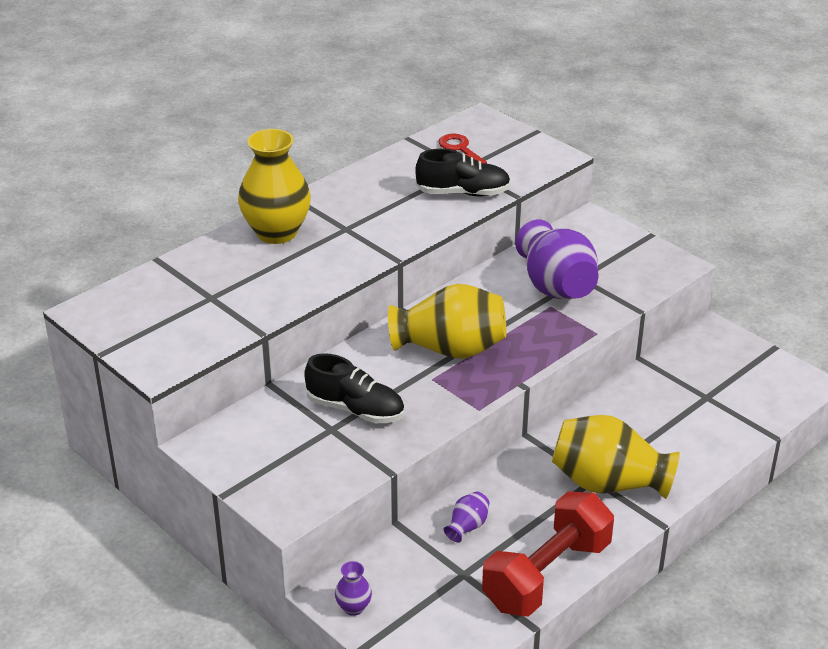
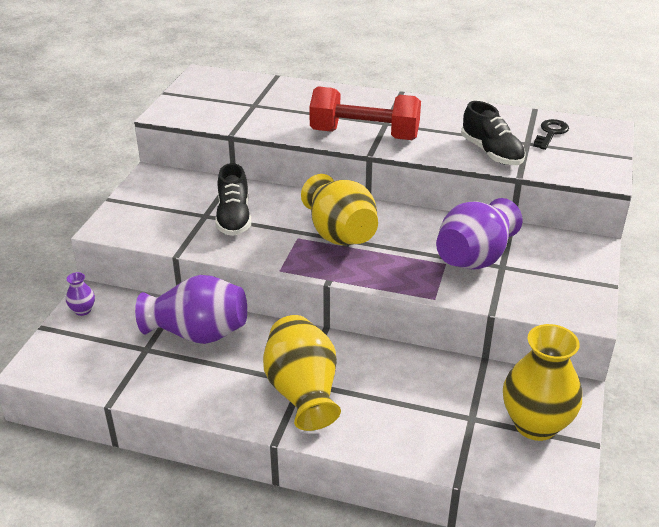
camera: 60 degrees right, 0 degrees up
yellow vase [238,129,311,244] -> yellow vase moved to [503,324,582,441]
red key [439,134,487,164] -> black key [533,119,569,150]
purple vase [443,491,489,542] -> purple vase [135,275,247,344], size x2.33
red dumbbell [482,491,614,617] -> red dumbbell moved to [309,86,421,140]

